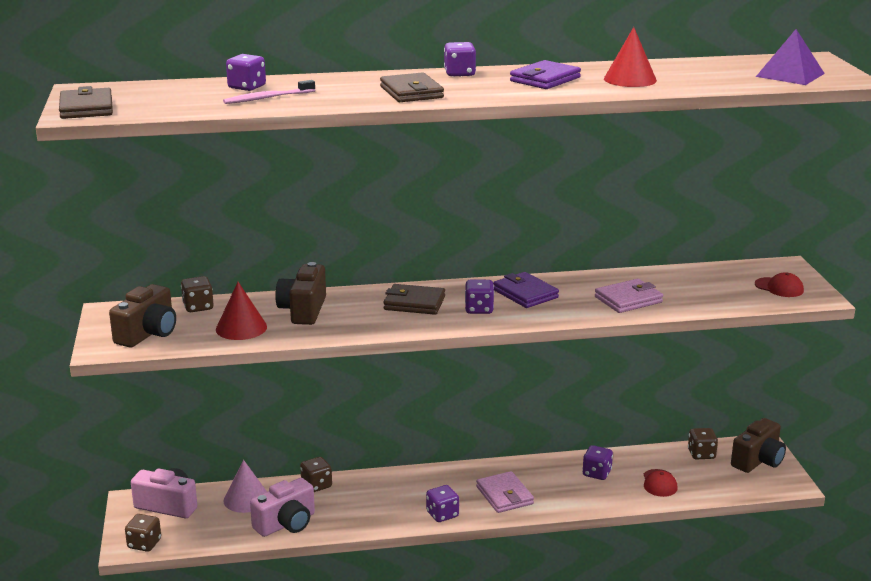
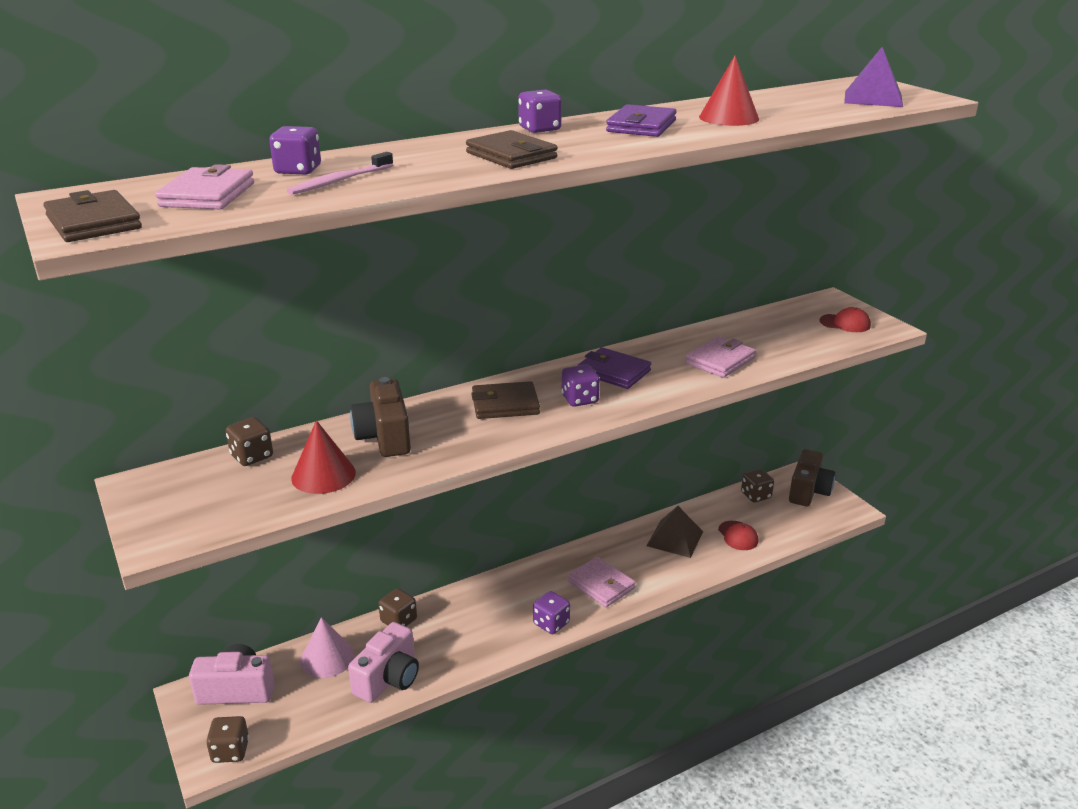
camera: 20 degrees left, 5 degrees up
brown camera [109,284,176,348] -> none
purple dice [582,445,613,480] -> brown pyramid [647,506,703,558]
none -> pink wallet [155,164,254,209]

